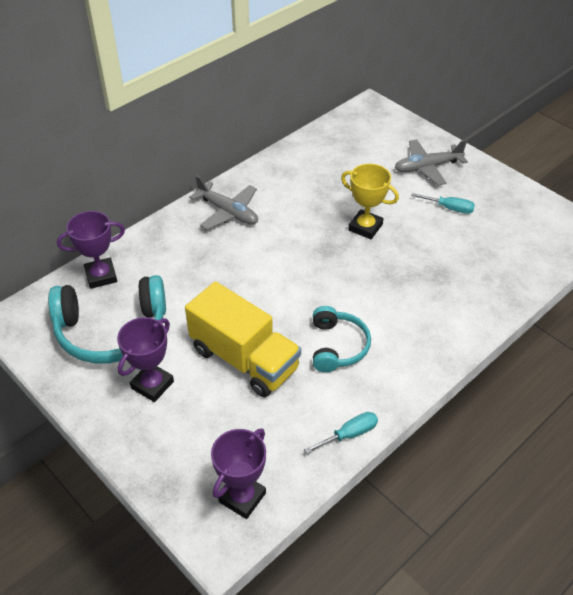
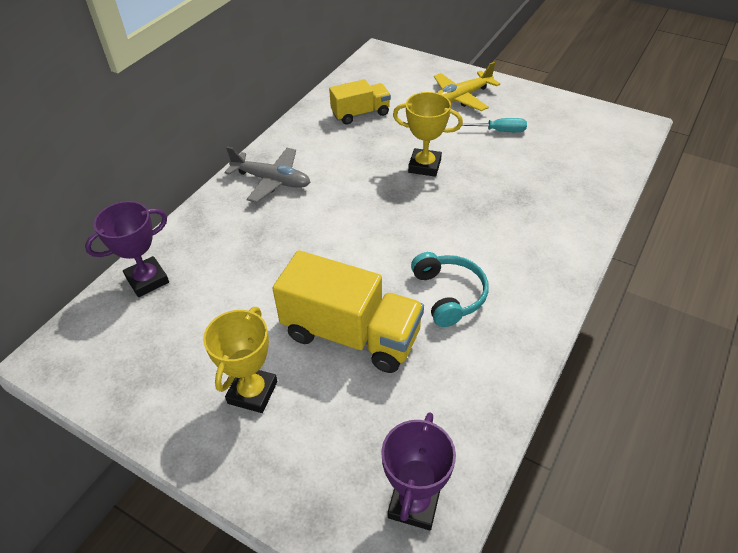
camera: 15 degrees left, 0 degrees up
turquoise headphones [48,275,166,364] -> none
purple trophy [117,317,174,402] -> yellow trophy [203,307,277,413]
turquoise screwdriver [304,412,378,454] -> none
grey plane [394,139,468,186] -> yellow plane [434,62,500,111]
none -> yellow truck [329,79,391,125]

